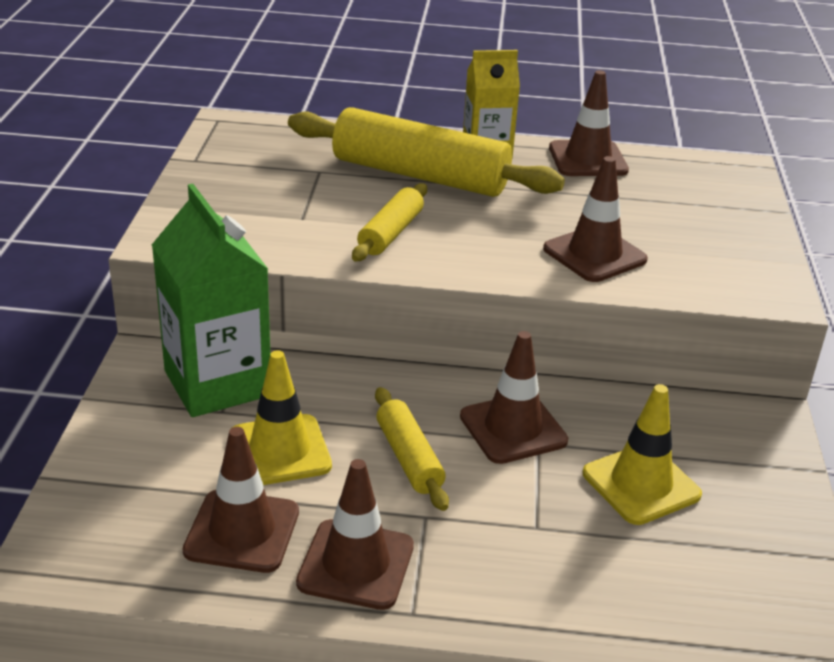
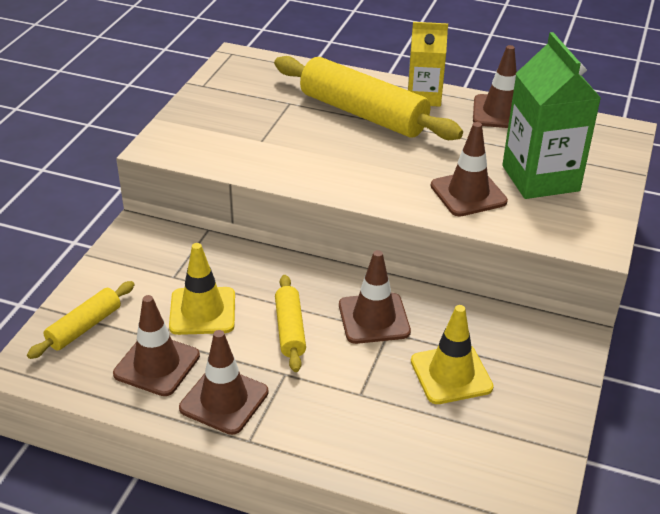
camera: 15 degrees right, 5 degrees up
green carton [152,184,270,417] -> green carton moved to [502,32,601,199]
yellow rolling pin [352,183,427,261] -> yellow rolling pin moved to [27,281,135,359]

